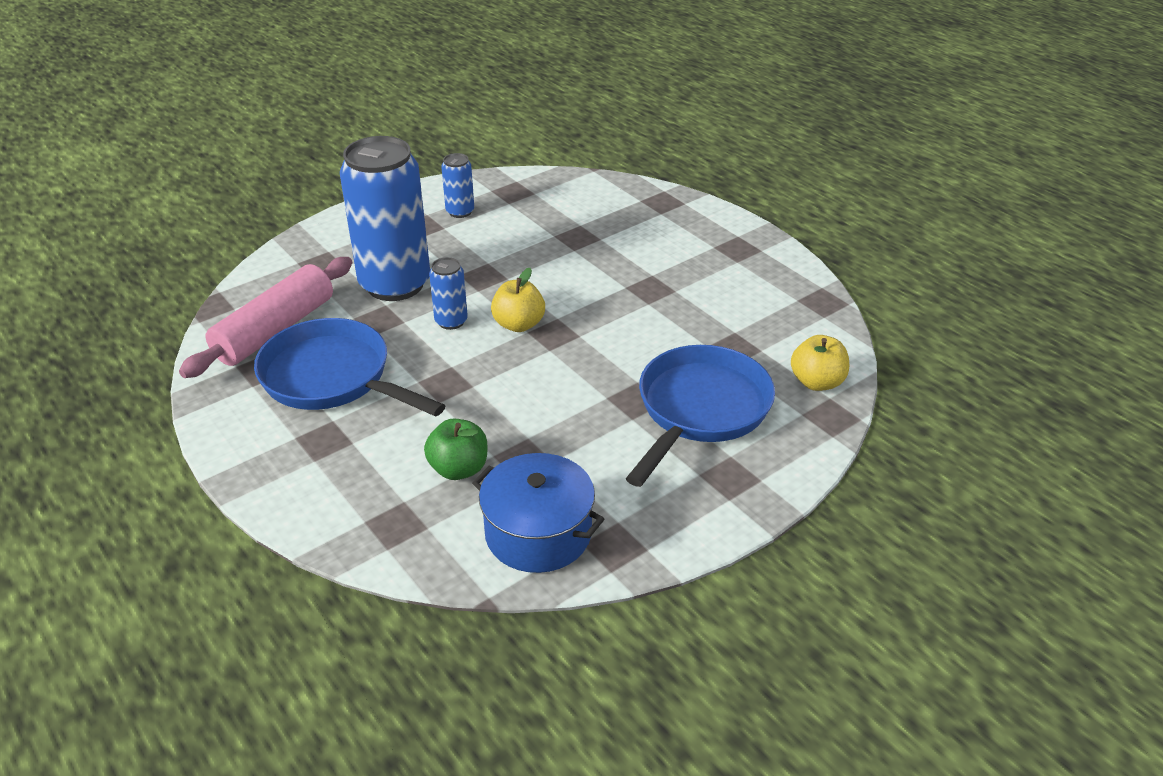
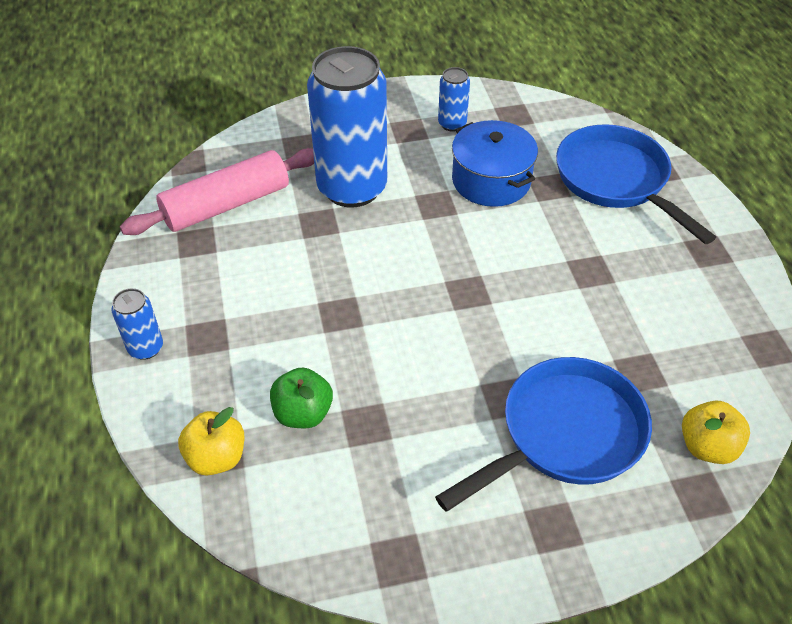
camera: 25 degrees right, 10 degrees up
blue pan [254,318,445,417] -> blue pan moved to [556,124,716,244]
blue can [429,257,468,330] -> blue can moved to [111,288,163,360]
blue pot [472,453,604,573] -> blue pot moved to [452,120,538,207]
yellow apple [491,268,545,332] -> yellow apple moved to [178,407,244,476]

